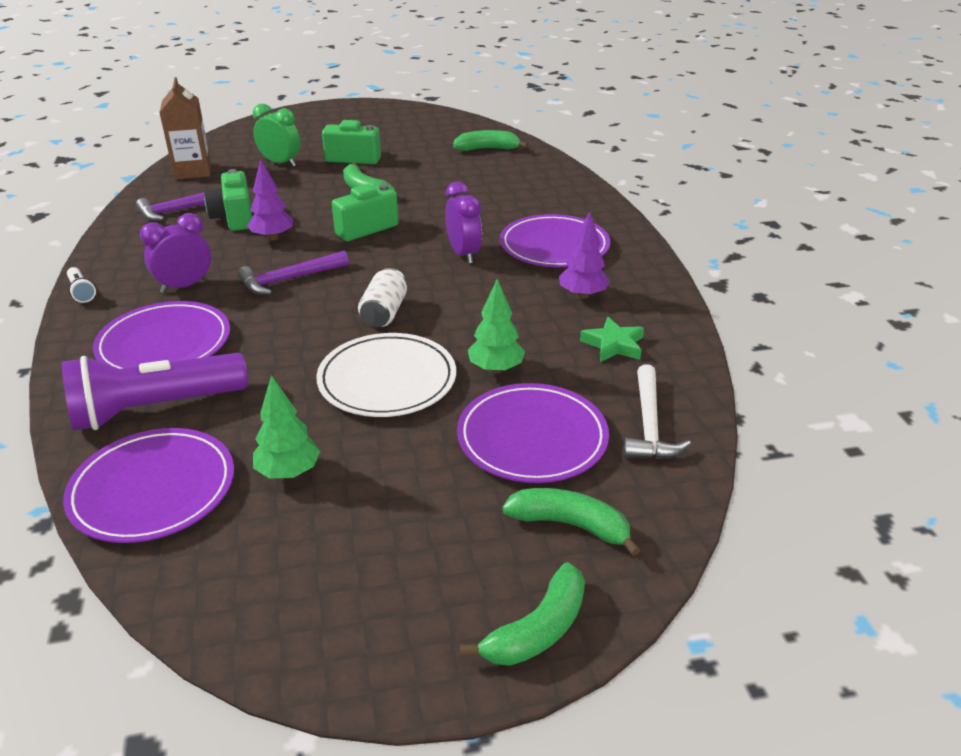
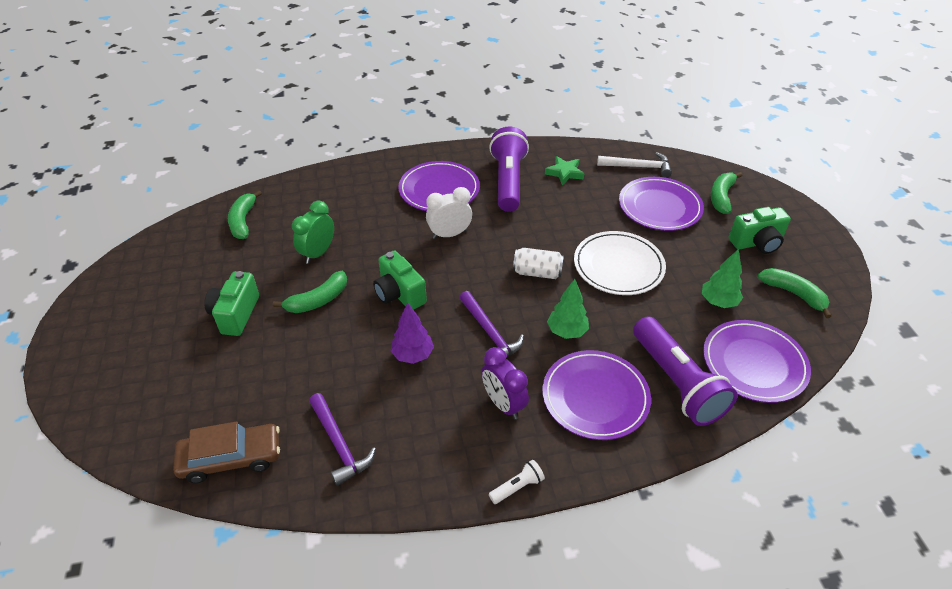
camera: 90 degrees left, 10 degrees up
brown carton [159,77,211,180] -> brown car [173,421,280,483]
green camera [204,169,252,231] -> green camera moved to [729,207,791,254]
green clock [253,104,300,167] -> green clock moved to [292,200,334,264]
purple clock [445,182,482,264] -> white clock [426,187,472,239]
green banana [460,562,585,666] -> green banana moved to [758,268,831,318]
green tree [468,279,525,373] -> green tree moved to [547,279,589,339]
purple tree [559,211,610,299] -> purple flashlight [489,127,529,212]

